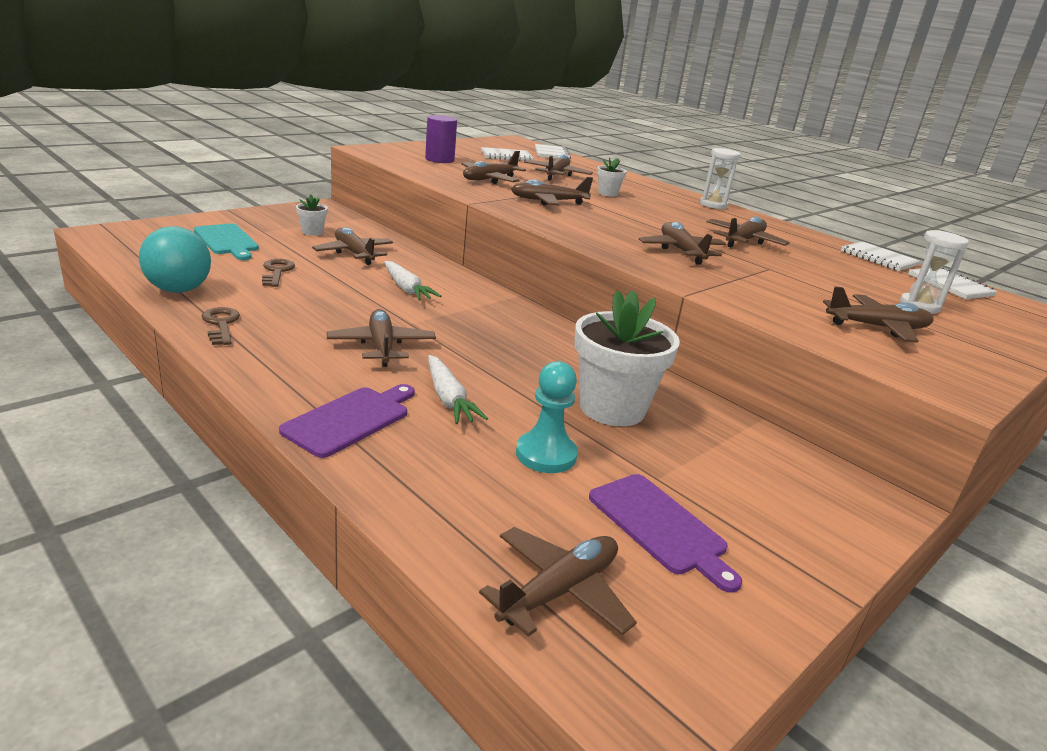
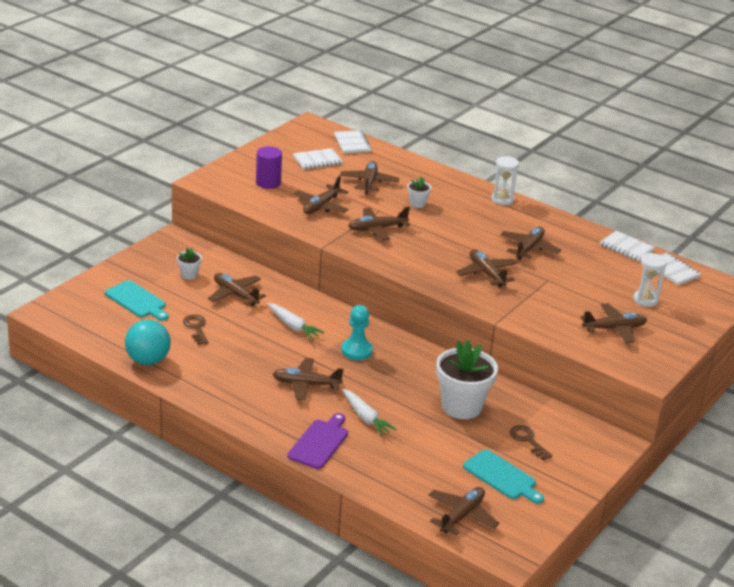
camera: 10 degrees left, 5 degrees up
brown key [202,307,240,345] -> brown key moved to [510,425,552,460]
brown plane [327,309,436,367] -> brown plane turned 60 degrees counterclockwise [273,358,344,401]
turquoise pawn [516,361,578,473] -> turquoise pawn moved to [341,305,373,360]
purple cutting board [589,474,742,593] -> turquoise cutting board [463,449,544,504]

